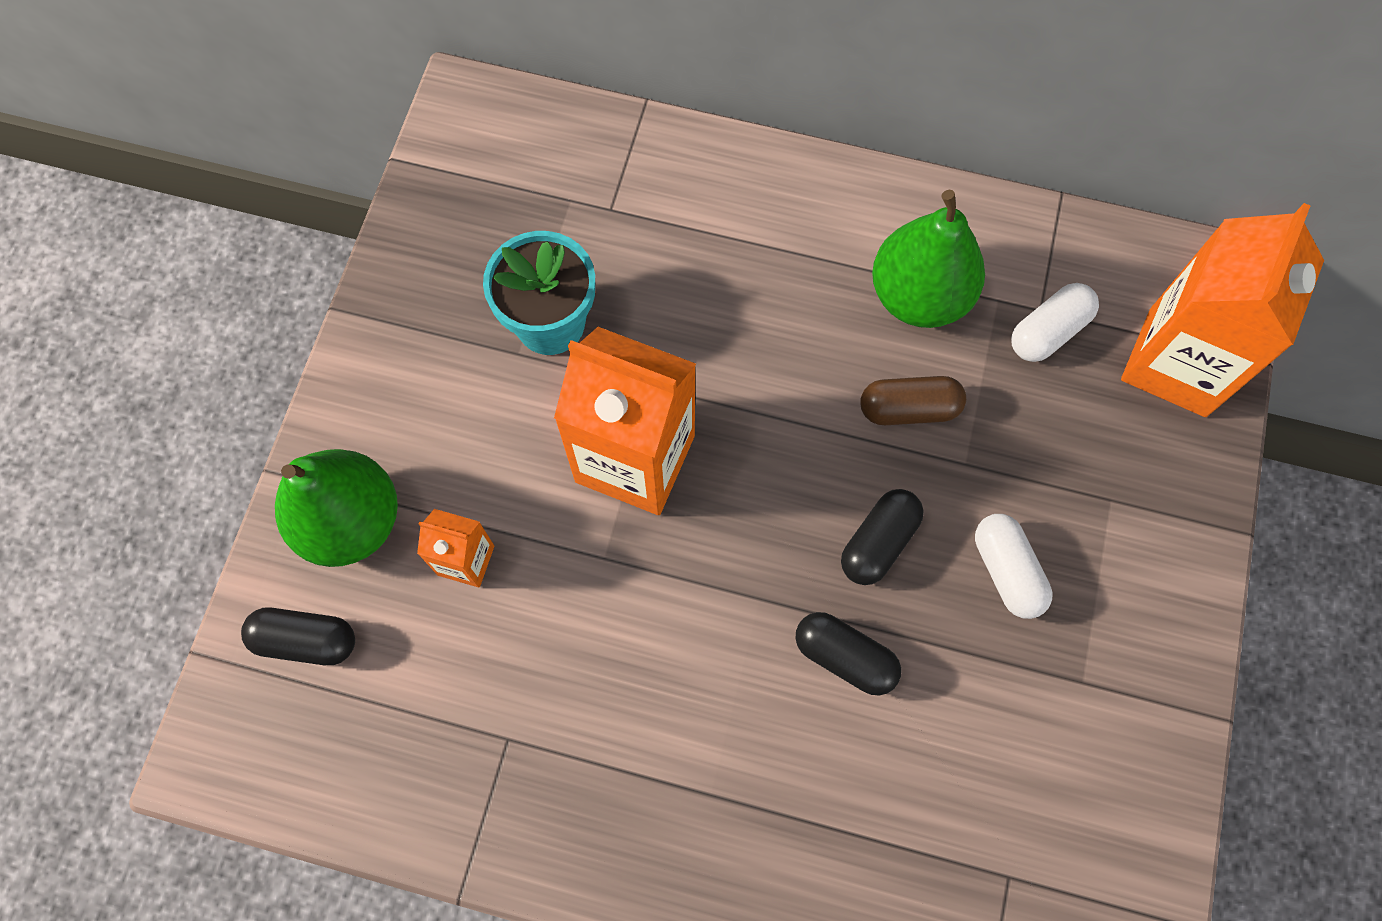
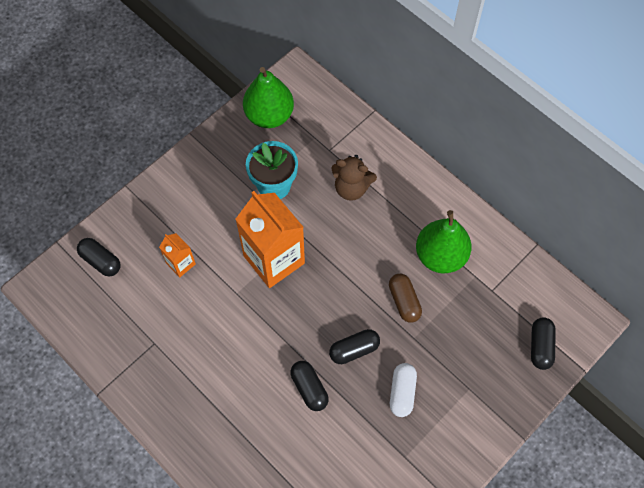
camera: 30 degrees right, 5 degrees down
green pear [275,449,398,567] -> green pear moved to [243,67,294,128]
brown capsule [860,376,966,425] -> brown capsule turned 45 degrees clockwise [389,274,422,322]
white capsule [1011,283,1099,362] -> none
orange carton [1121,203,1324,417] -> black capsule [531,317,556,370]
none -> brown teddy bear [331,155,377,201]

